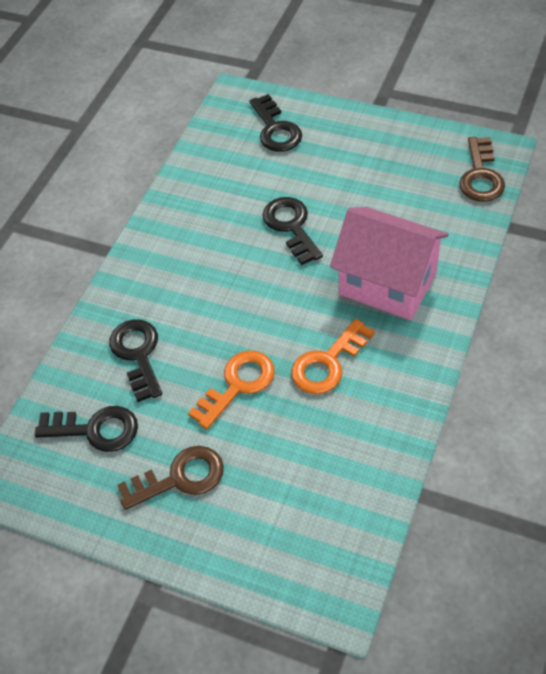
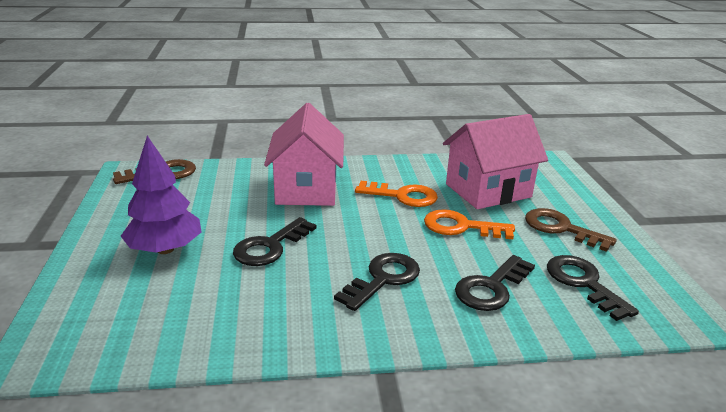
camera: 125 degrees left, 25 degrees down
black key [250,94,302,152] -> black key moved to [334,253,420,311]
none -> purple tree [121,136,202,254]
none -> pink house [443,114,548,209]

